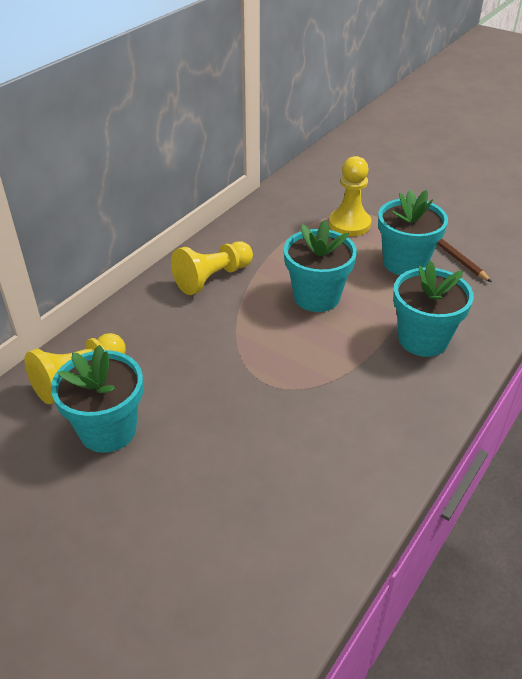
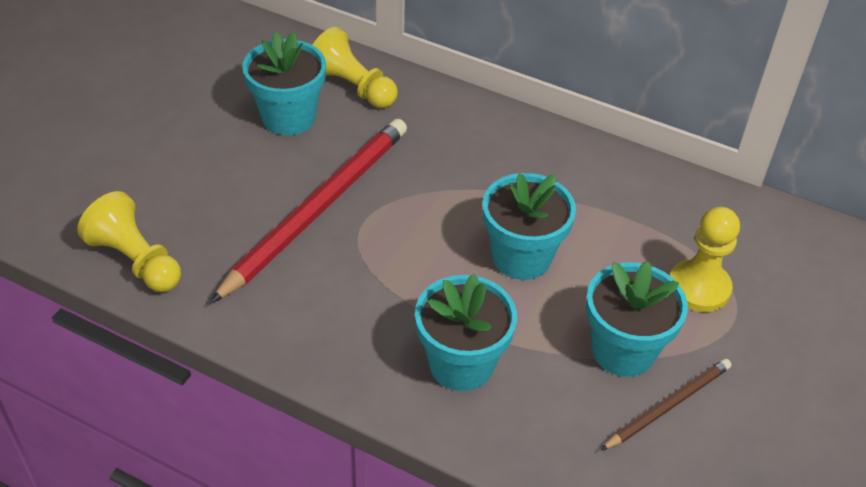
camera: 80 degrees right, 5 degrees up
yellow pawn [171,241,253,295] -> yellow pawn moved to [77,191,181,292]
none -> red pencil [210,118,407,303]

